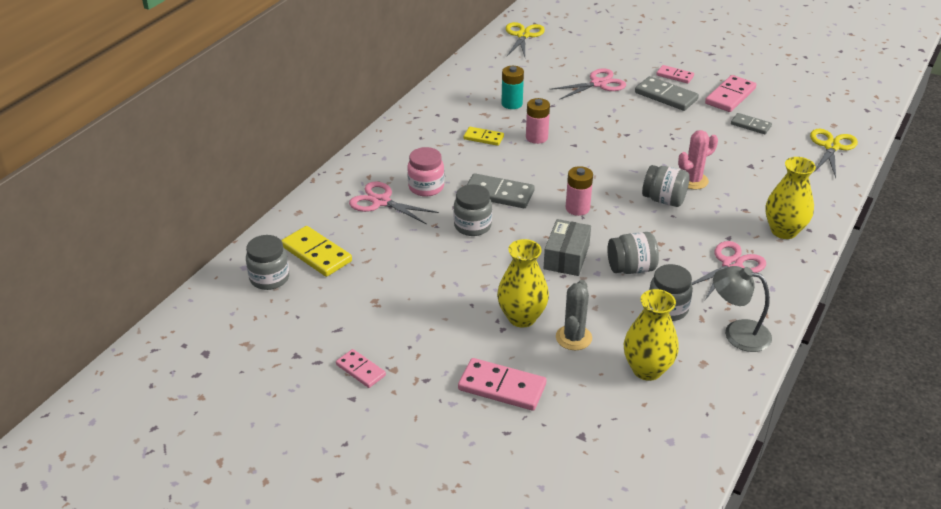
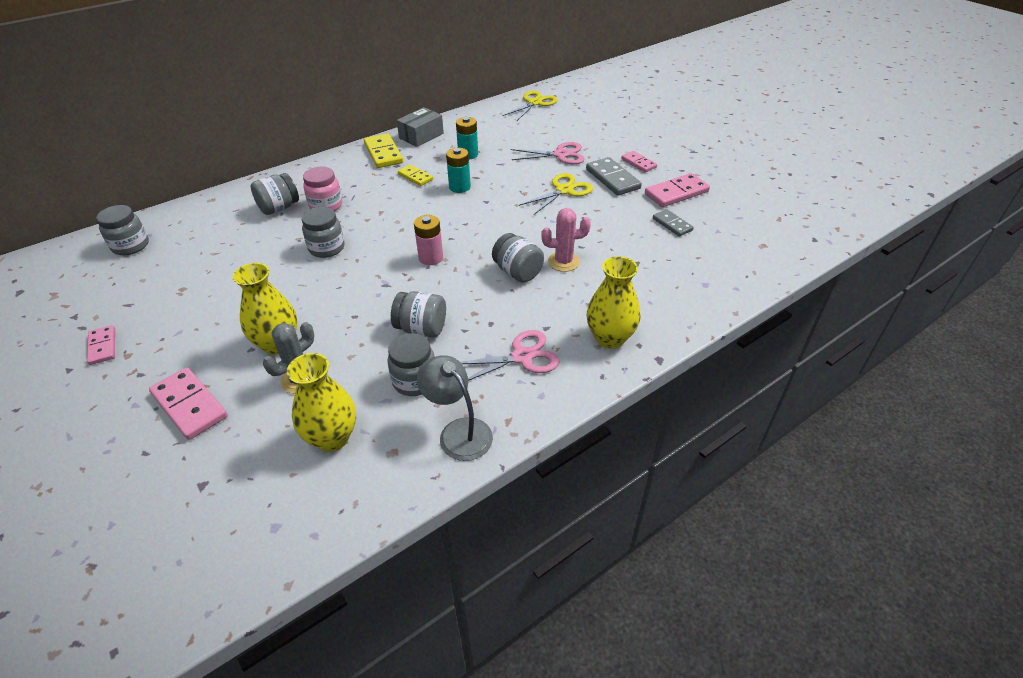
camera: 25 degrees right, 5 degrees up
yellow domino [281,226,352,277] -> yellow domino moved to [364,133,403,168]
pink scissors [349,182,439,225] -> grey jar [251,173,299,215]
grey domino [467,173,535,208] -> none
pink battery [526,98,550,144] -> turquoise battery [446,148,471,193]
grey box [544,219,591,276] -> grey box moved to [397,107,444,147]
yellow scissors [810,129,858,178] -> yellow scissors moved to [519,173,593,215]

